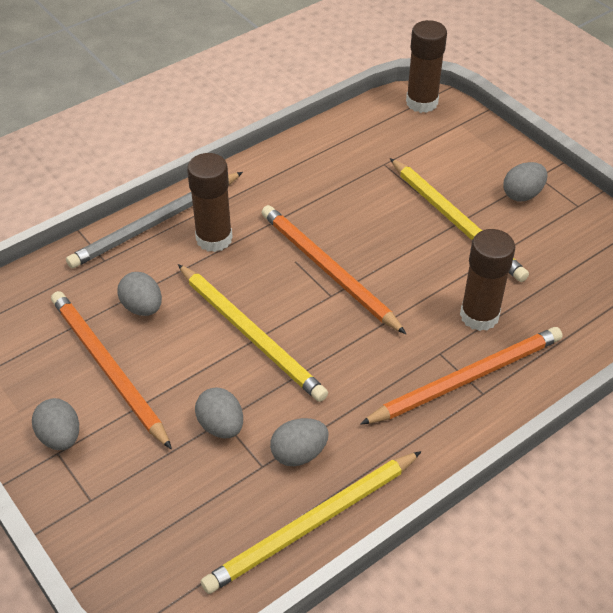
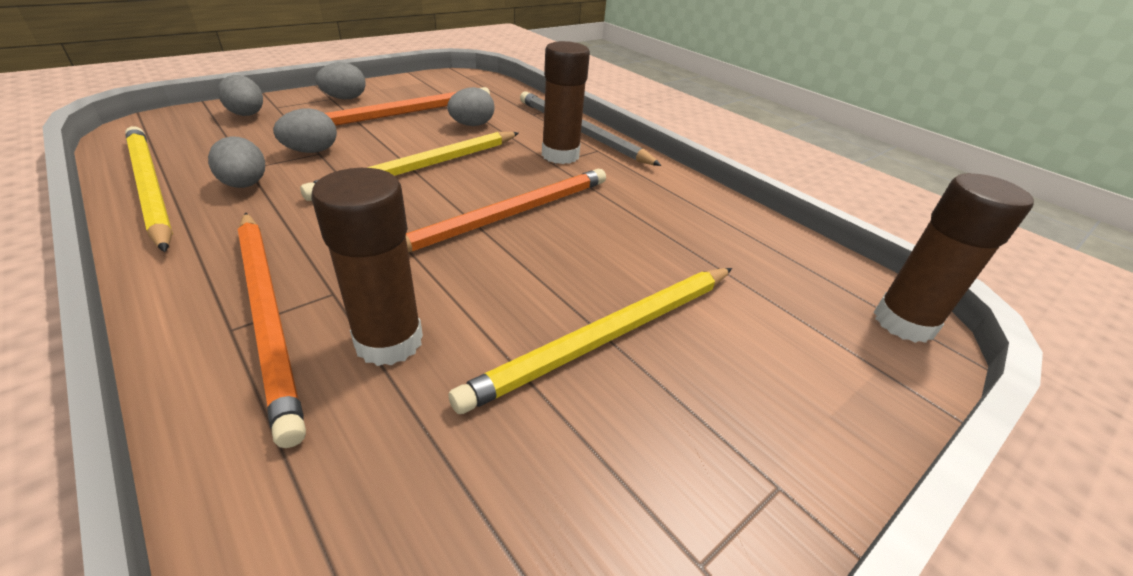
camera: 85 degrees right, 10 degrees down
grey egg [503,162,548,201] -> grey egg moved to [218,75,263,116]

